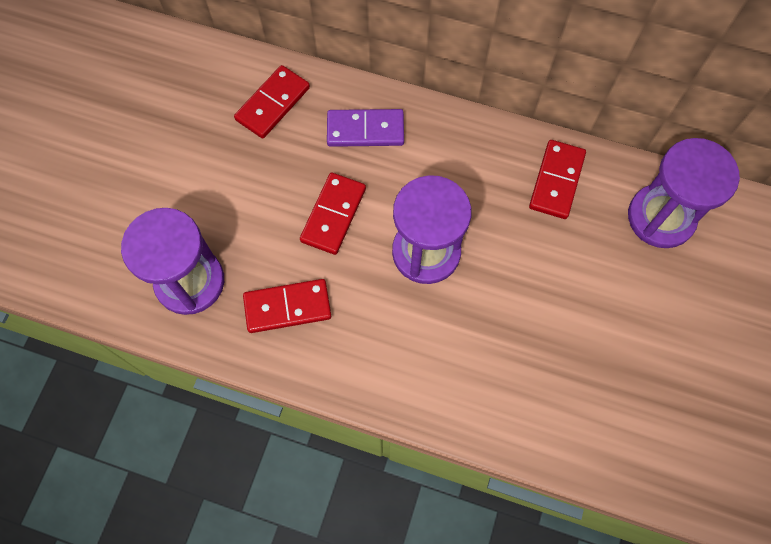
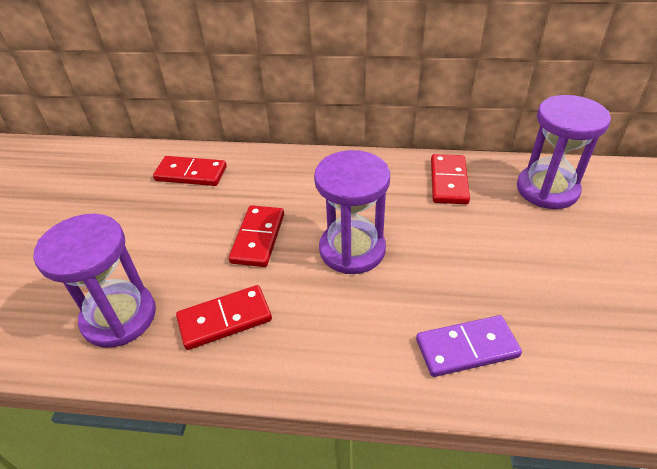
camera: 10 degrees left, 25 degrees down
red domino [234,65,310,139] -> red domino turned 75 degrees clockwise [153,156,227,186]
purple domino [327,109,404,147] -> purple domino moved to [416,315,522,377]

